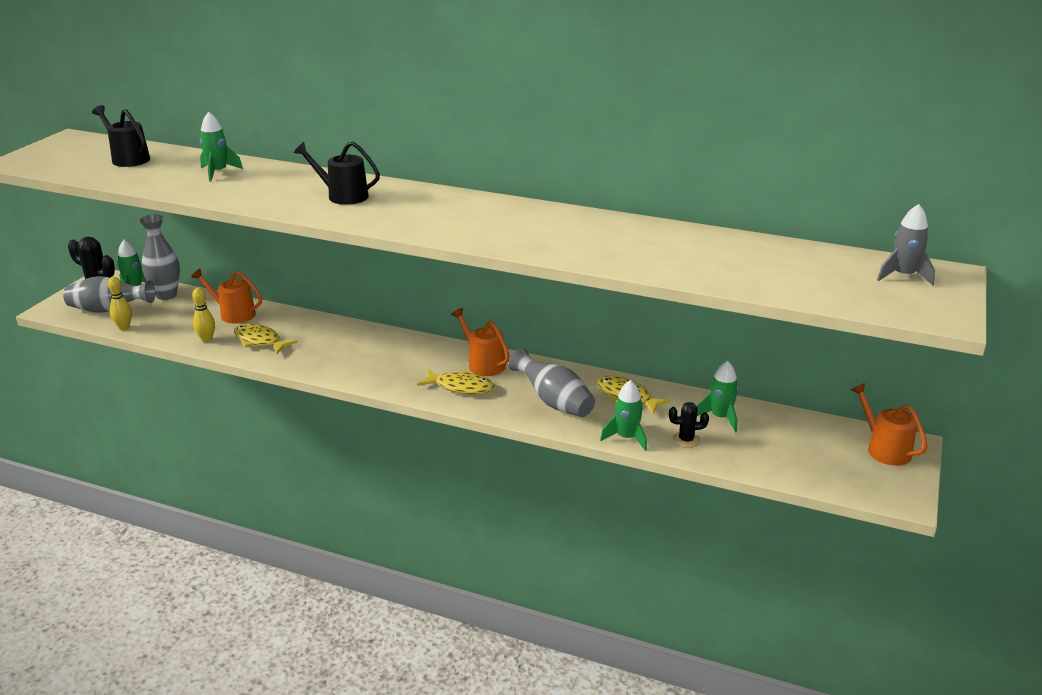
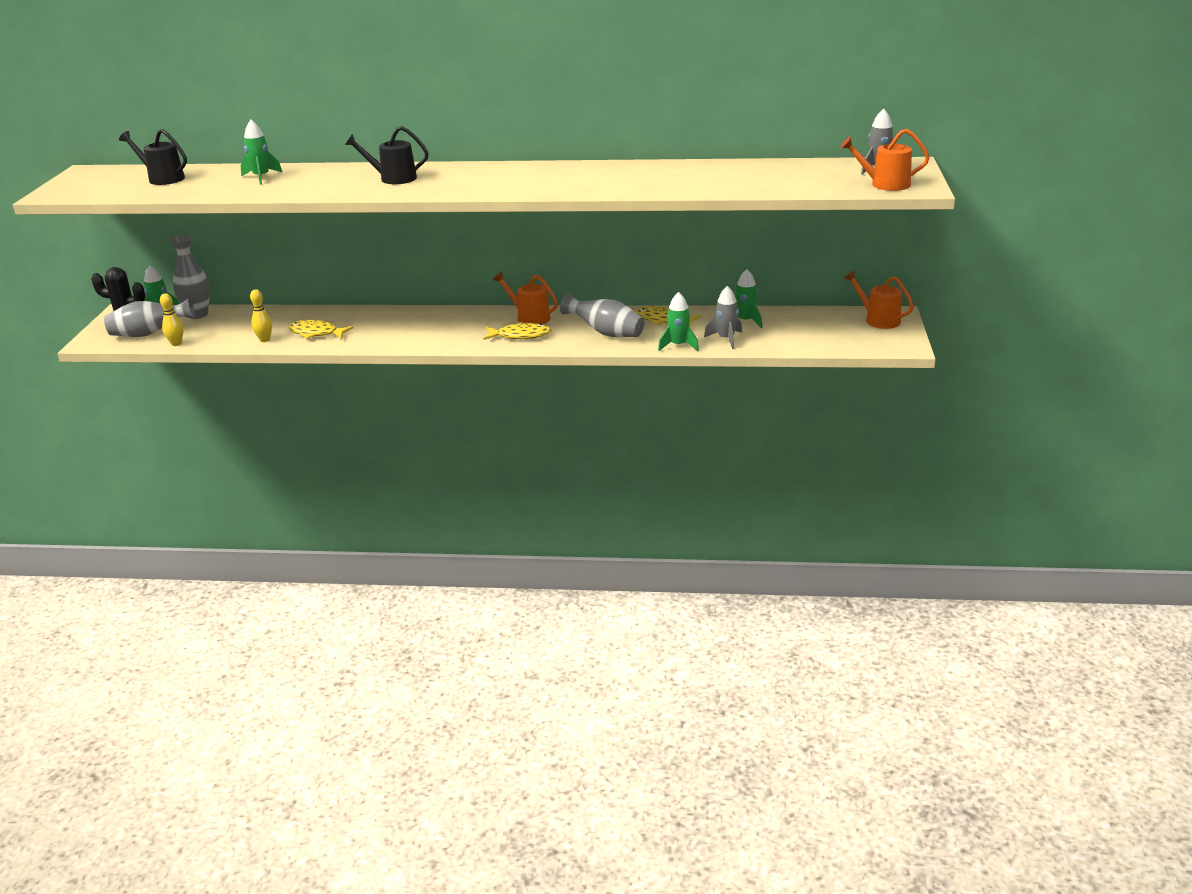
camera: 15 degrees left, 0 degrees up
orange watering can [191,268,262,324] -> orange watering can moved to [840,129,930,191]
black cactus [669,402,709,448] -> grey rocket [704,286,742,349]

